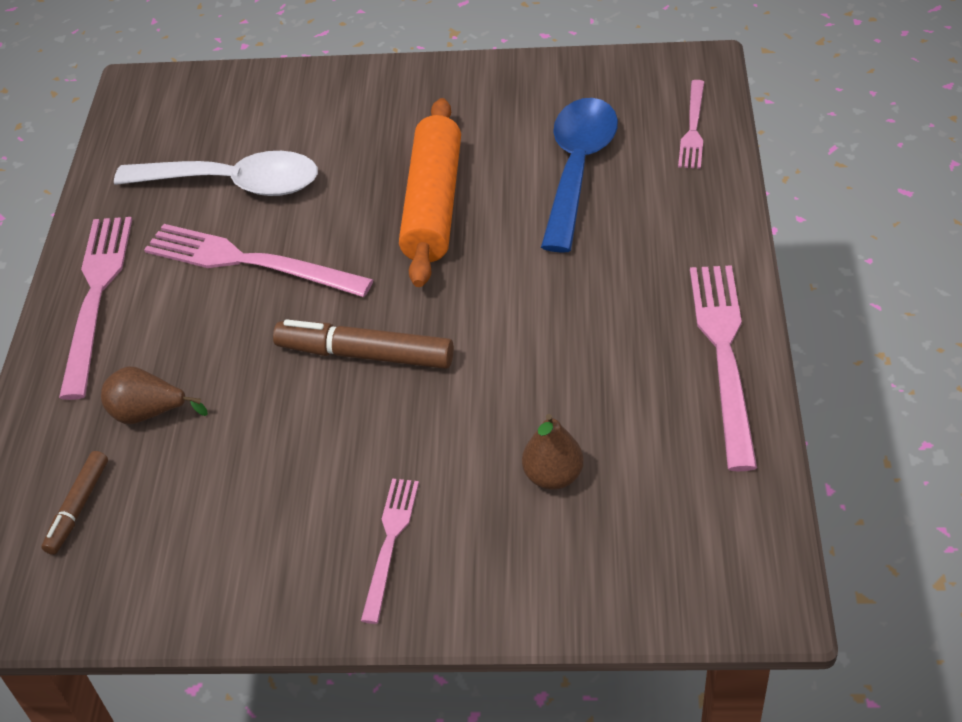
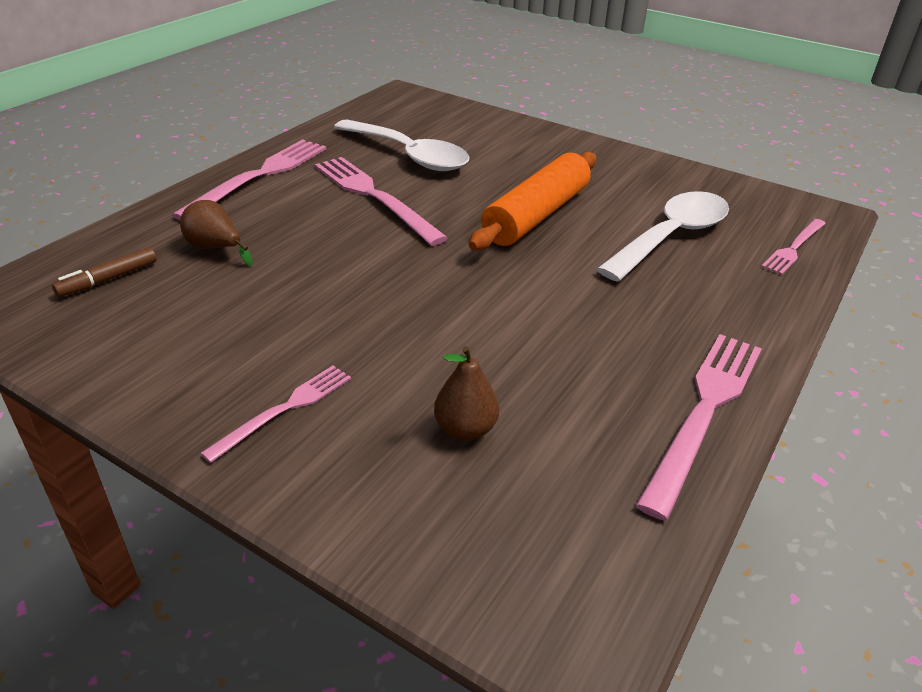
camera: 25 degrees right, 10 degrees down
brown marker [273,319,454,369] -> none
blue spoon [541,98,618,253] -> white spoon [597,191,729,282]

